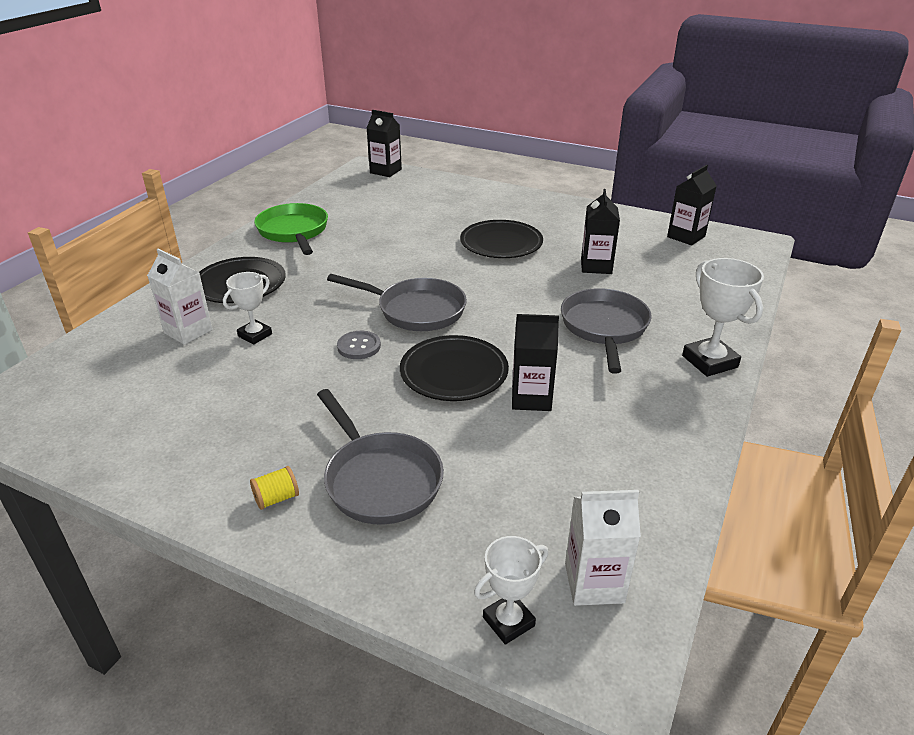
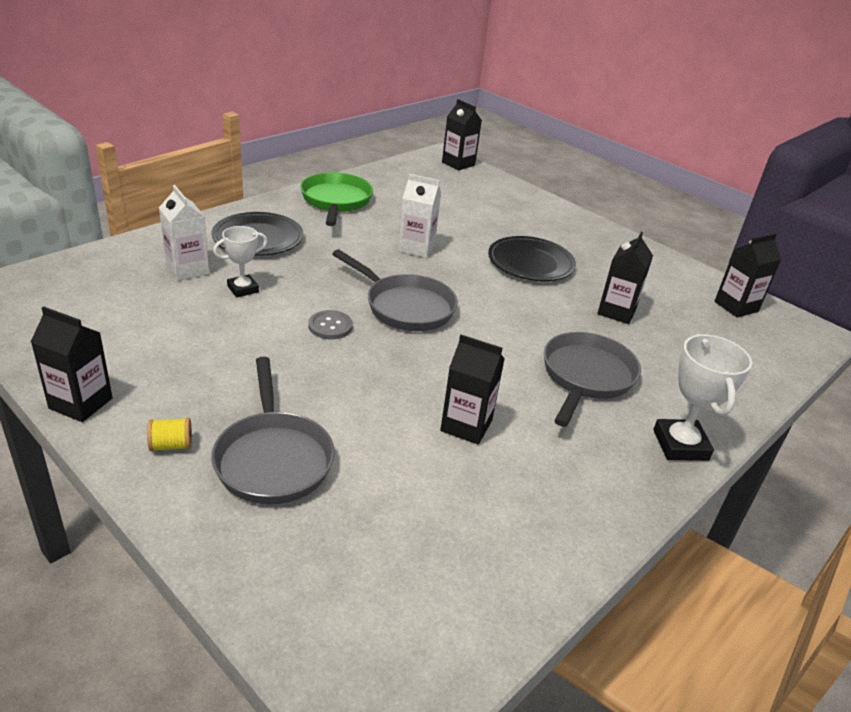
camera: 15 degrees right, 0 degrees up
black plate [400,335,509,401] -> none
white trophy [474,536,548,645] -> none
white carton [565,490,641,606] -> white carton moved to [398,174,441,258]
none -> black carton [31,306,113,422]

